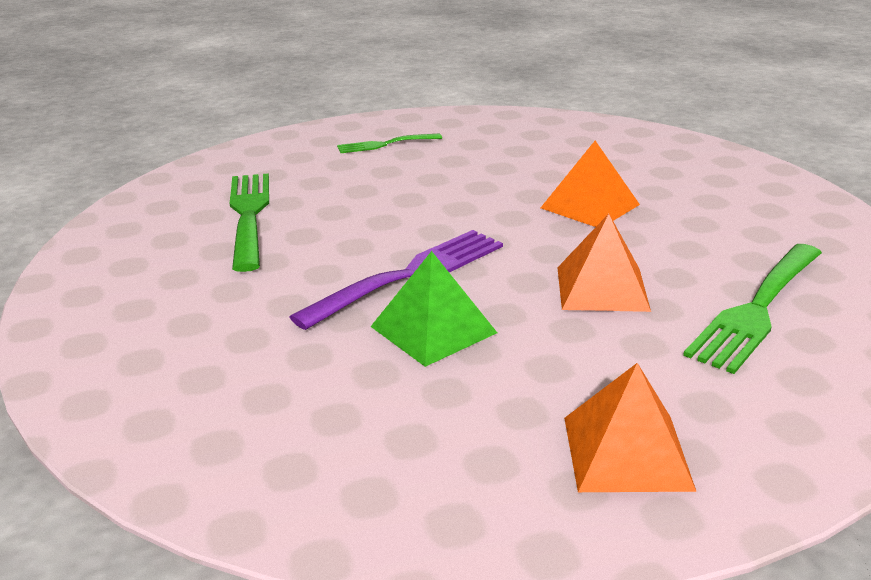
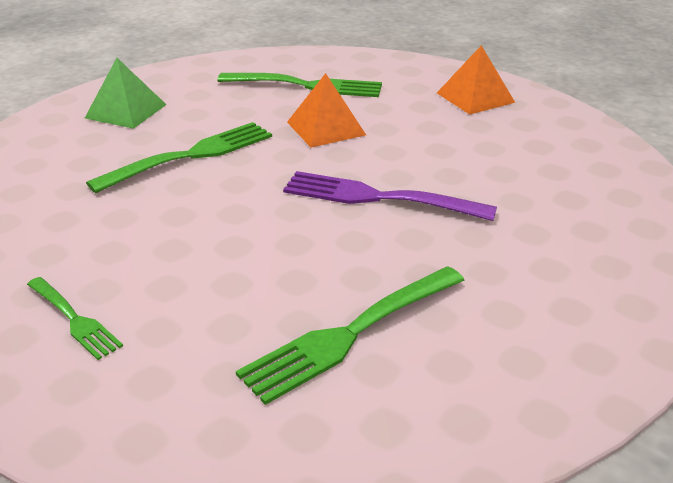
camera: 120 degrees left, 5 degrees up
green pyramid [370,251,497,367] -> green pyramid moved to [85,58,167,129]
orange pyramid [541,141,640,227] -> green fork [86,122,272,193]

